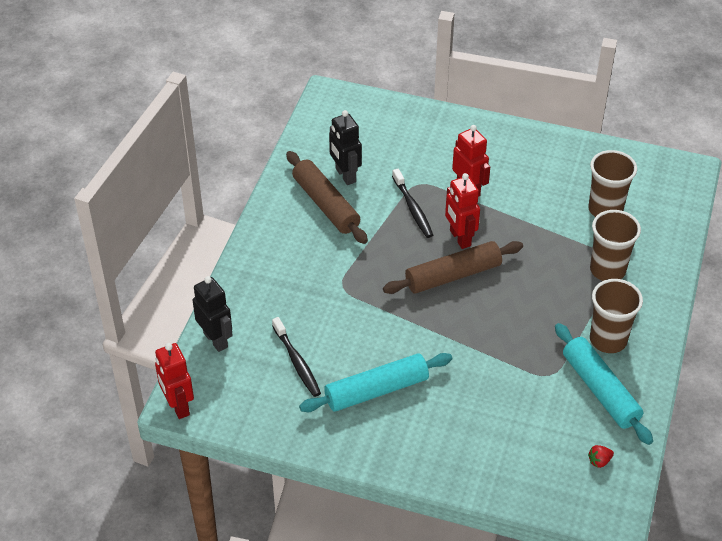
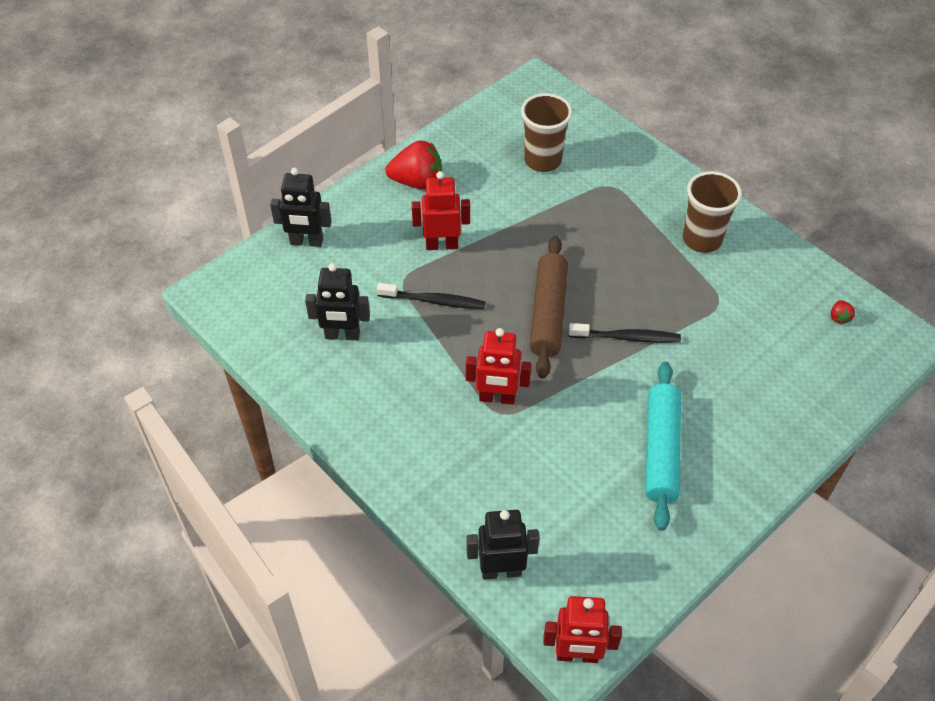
camera: 60 degrees left, 5 degrees up
black toothbrush [272,317,321,397] -> black toothbrush moved to [569,323,681,343]
brown rolling pin [286,151,368,244] -> none
red robot [445,173,480,249] -> red robot moved to [466,328,531,405]
turquoise rolling pin [555,323,653,445] -> none
brown cup [590,210,641,281] -> none
none -> black robot [270,168,332,247]
none -> red strawberry [385,141,442,189]

